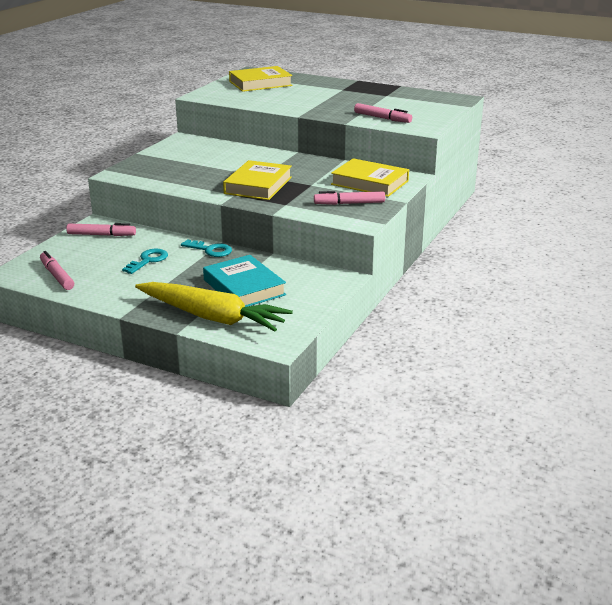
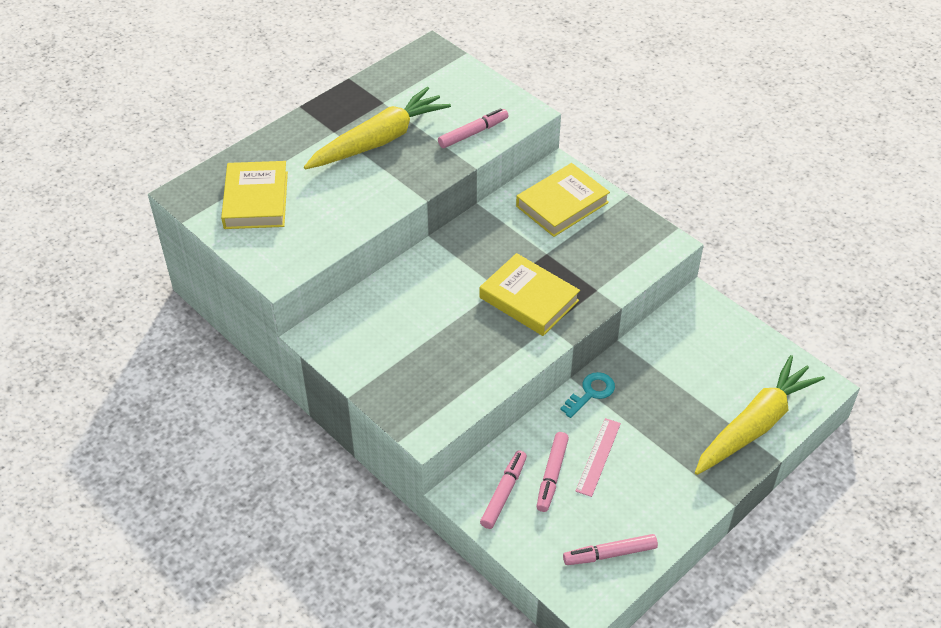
camera: 70 degrees left, 20 degrees up
turquoise key [122,249,168,274] -> pink ruler [576,418,621,497]
turquoise book [203,255,286,307] -> none
pink marker [314,191,385,205] -> pink marker moved to [536,432,569,512]
none -> yellow carrot [304,87,451,169]

